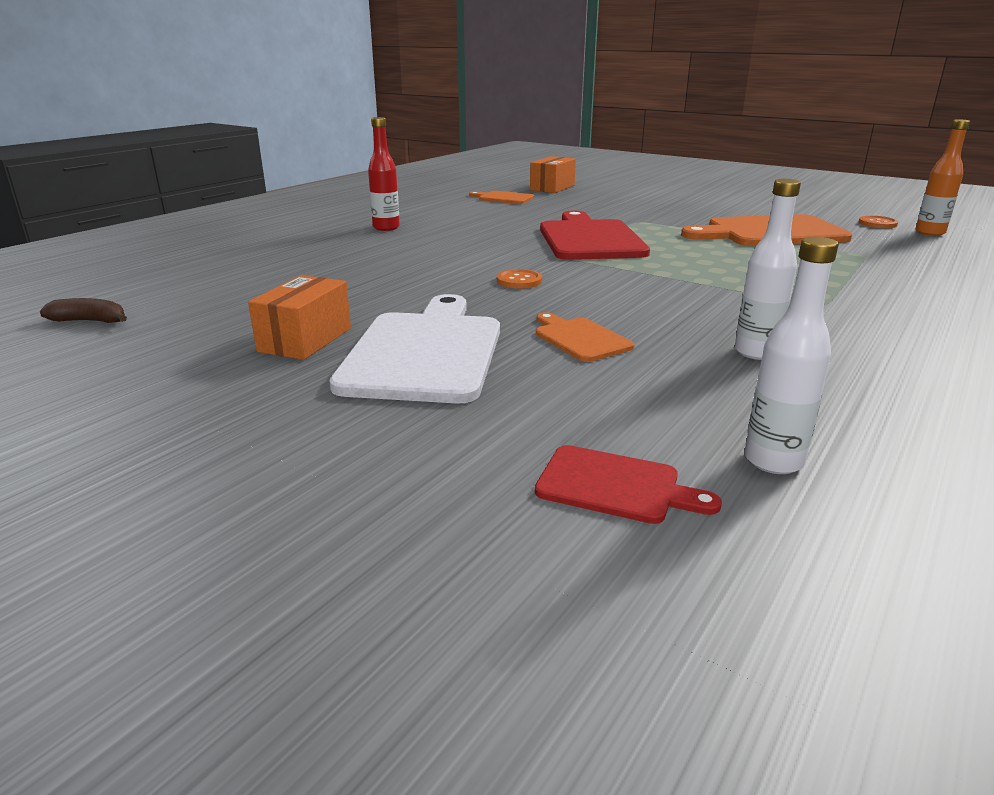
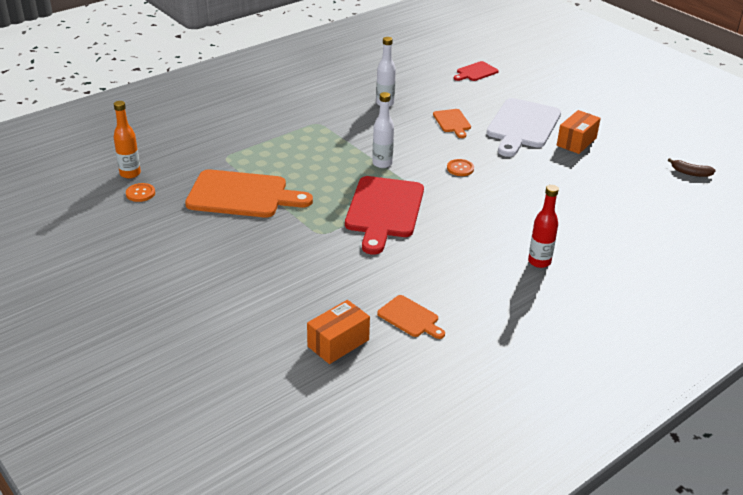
camera: 165 degrees left, 10 degrees up
red cutting board [535,445,722,524] -> red cutting board turned 75 degrees counterclockwise [454,61,499,81]
white bottle [744,237,839,474] -> white bottle moved to [372,92,394,168]

